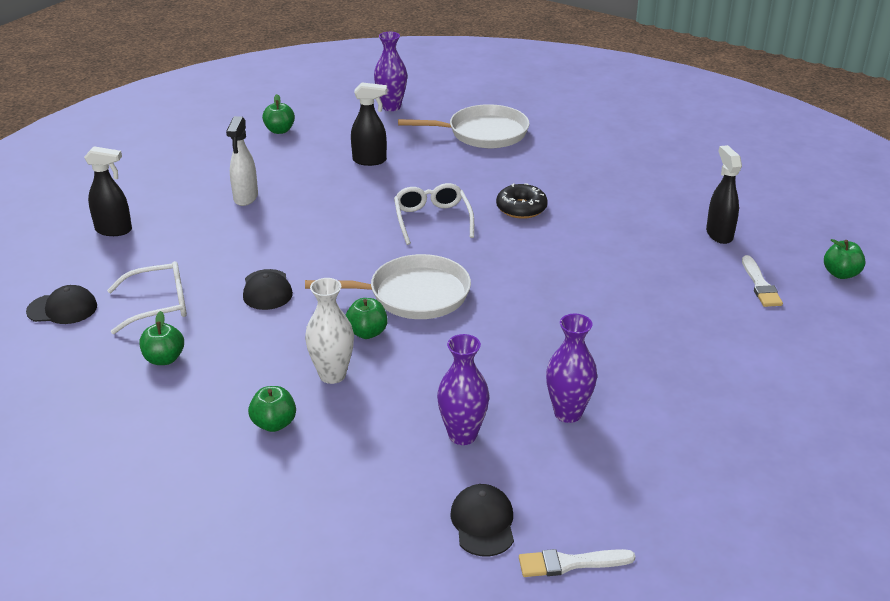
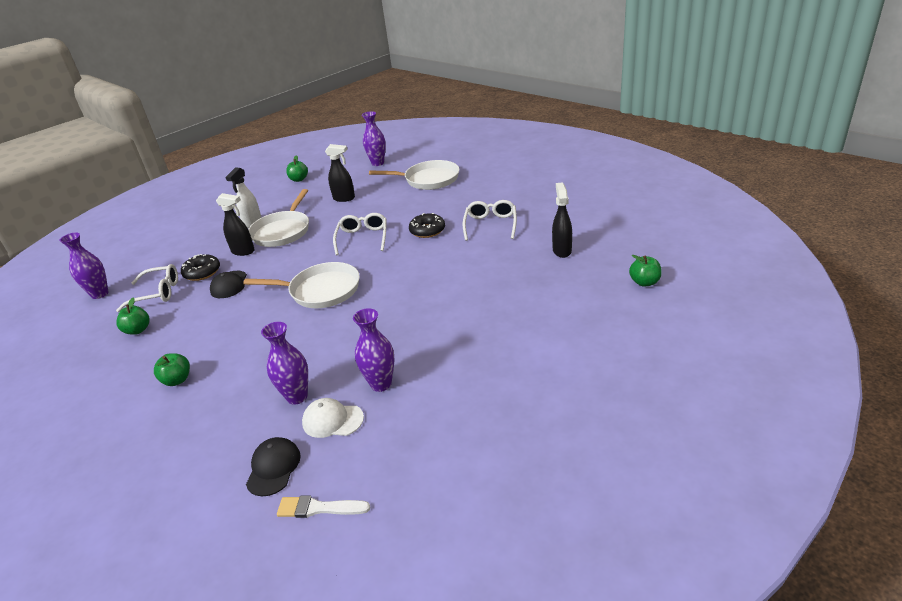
camera: 15 degrees right, 0 degrees up
black cap [26,285,97,324] -> purple vase [60,233,109,299]
black spray bottle [84,146,132,236] -> black spray bottle moved to [216,193,255,256]
white vase [305,278,354,384] -> none
green apple [346,298,388,339] -> none
white brush [742,255,783,307] -> none
none -> black donut [181,254,220,281]
none -> white pan [248,189,309,247]
none -> white cap [302,398,364,438]
none -> white glasses [463,200,517,241]

